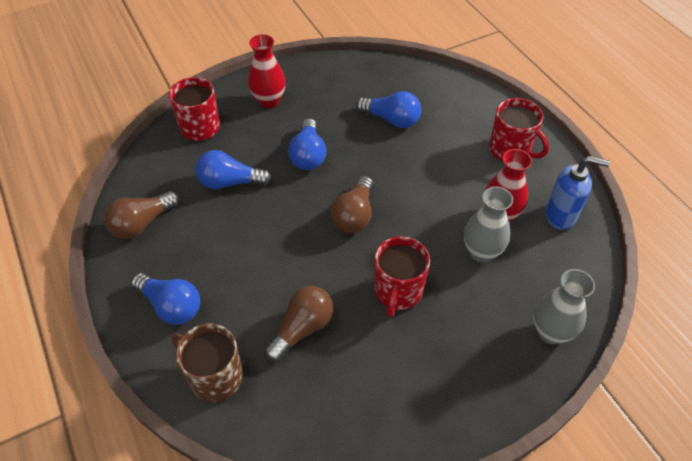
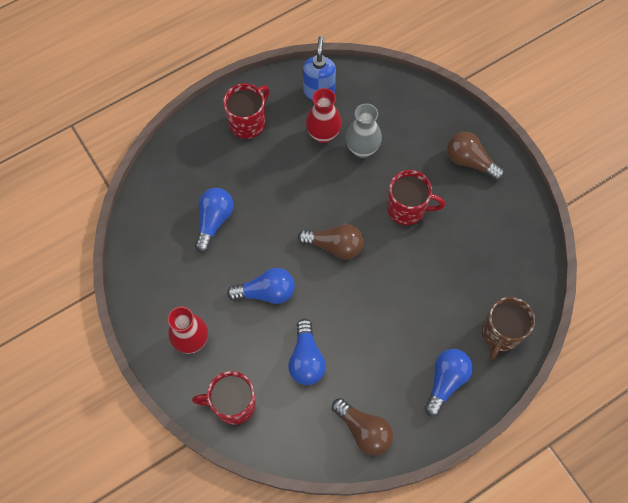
camera: 95 degrees left, 15 degrees up
brown light bulb [264,286,333,362] -> brown light bulb moved to [447,132,504,181]
grey vase [533,269,595,344] -> none

